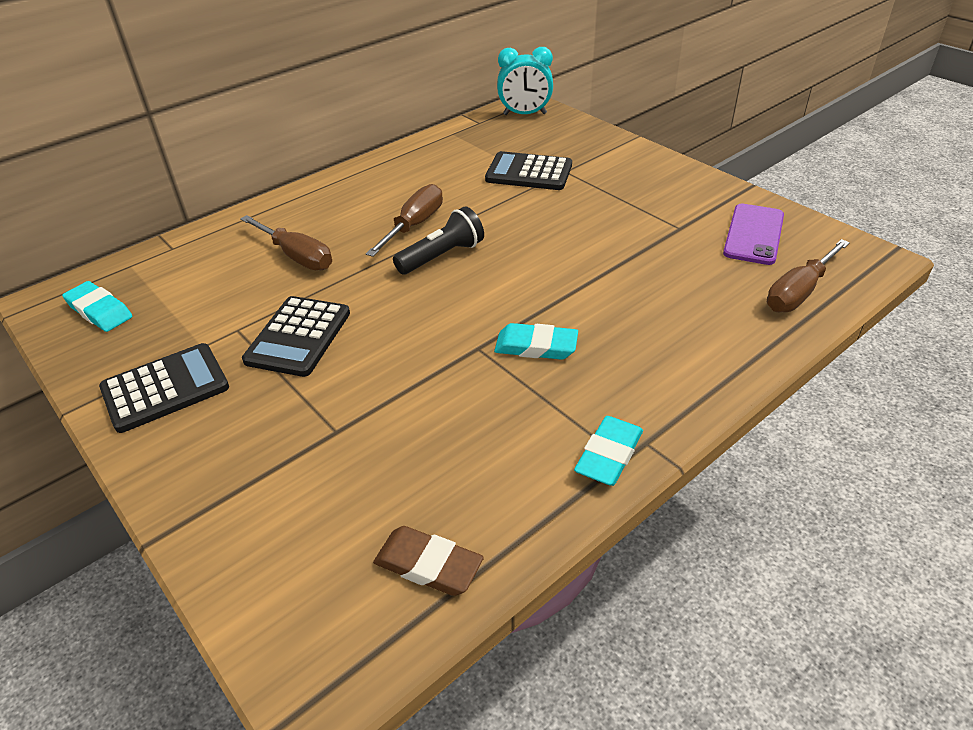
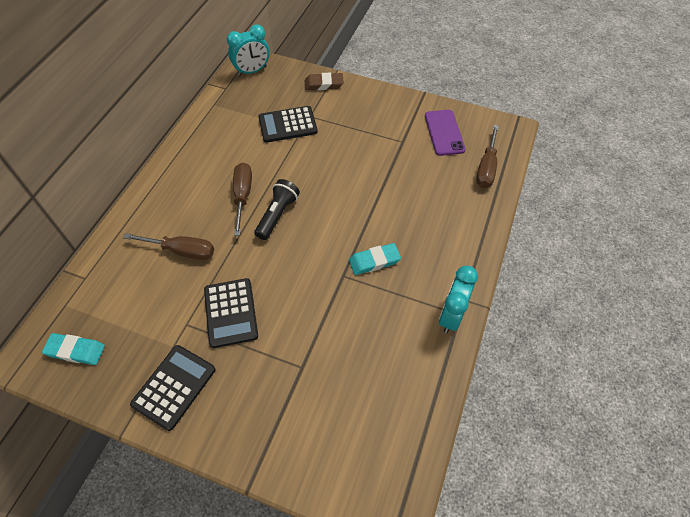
camera: 30 degrees left, 15 degrees up
brown eraser [373,526,484,596] -> brown eraser moved to [305,73,344,90]
turquoise eraser [574,416,643,486] -> turquoise clock [439,266,478,333]

